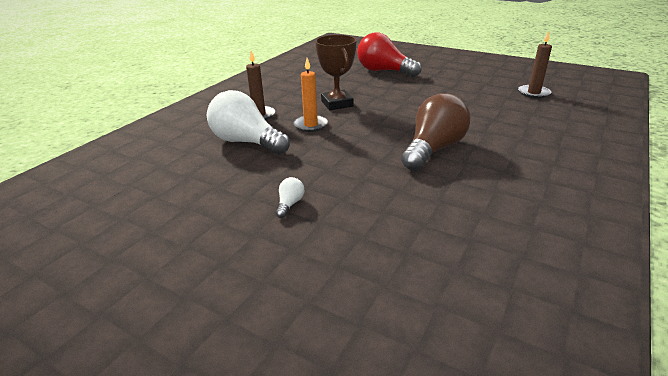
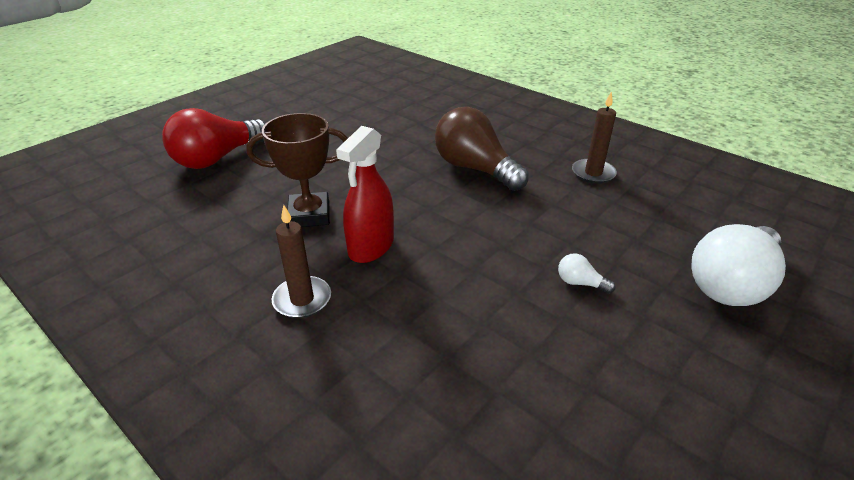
camera: 80 degrees left, 5 degrees up
white light bulb [207,90,290,155] -> white light bulb moved to [691,224,786,306]
orange candle [293,58,328,132] -> red spray bottle [336,126,394,263]
brown candle [518,31,552,98] -> brown candle moved to [572,92,617,184]

